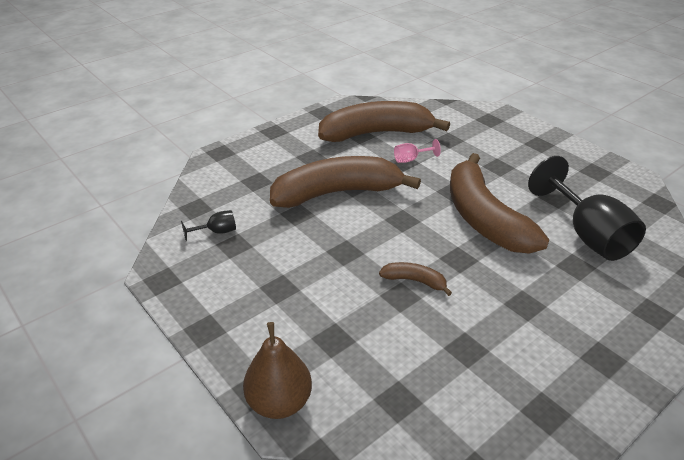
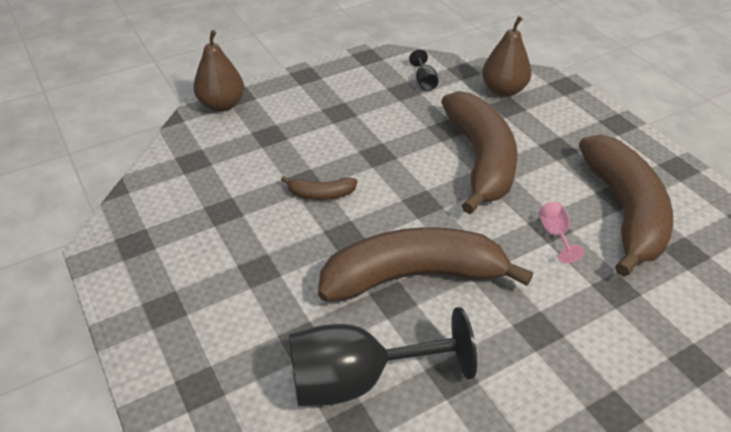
camera: 100 degrees right, 5 degrees up
brown banana [379,262,452,296] -> brown banana turned 60 degrees clockwise [281,176,357,200]
none -> brown pear [482,16,531,97]

